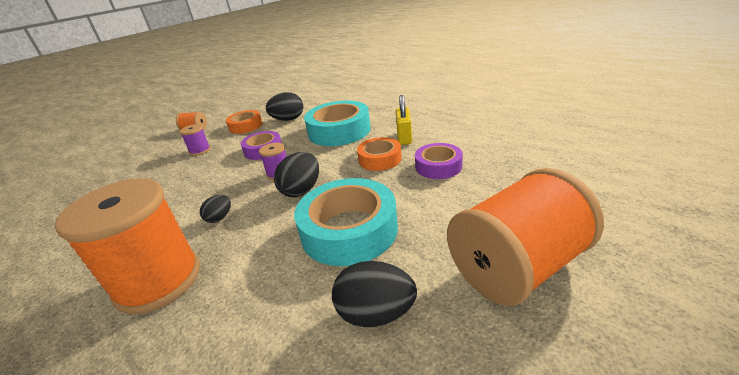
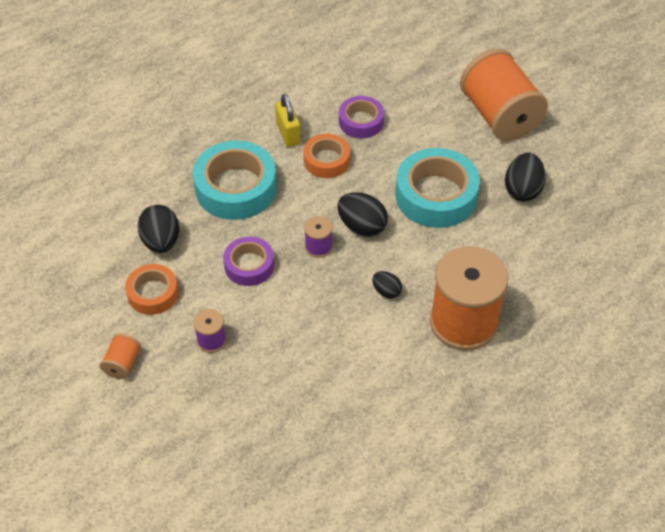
camera: 85 degrees left, 20 degrees up
yellow padlock [396,95,412,145] -> yellow padlock turned 60 degrees clockwise [275,94,301,147]

